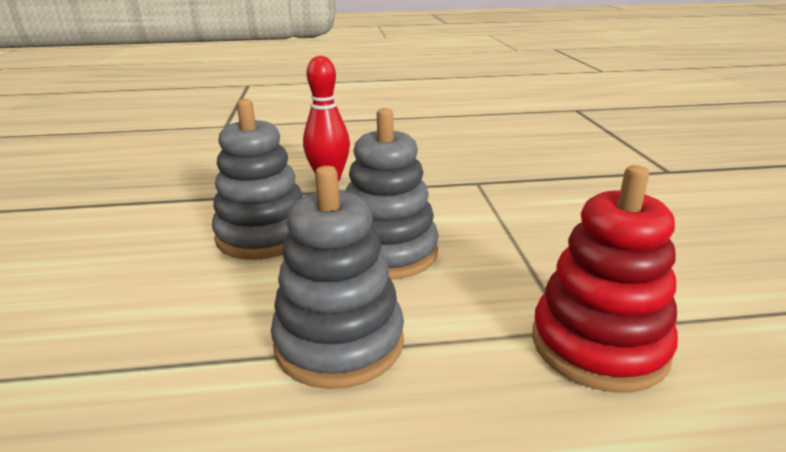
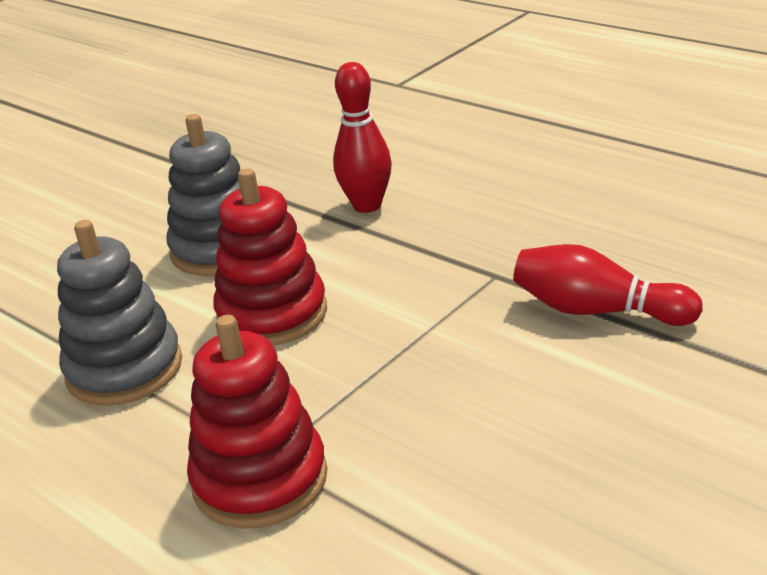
camera: 50 degrees right, 5 degrees up
grey stacking toy [345,108,439,280] -> red stacking toy [213,168,327,346]
none -> red bowling pin [513,244,703,326]

